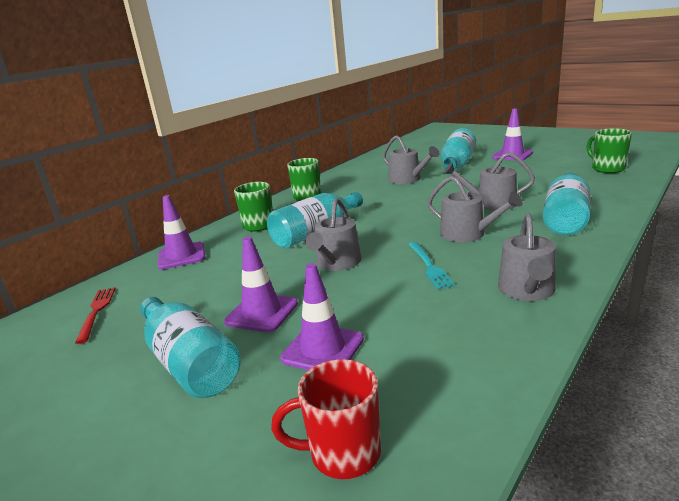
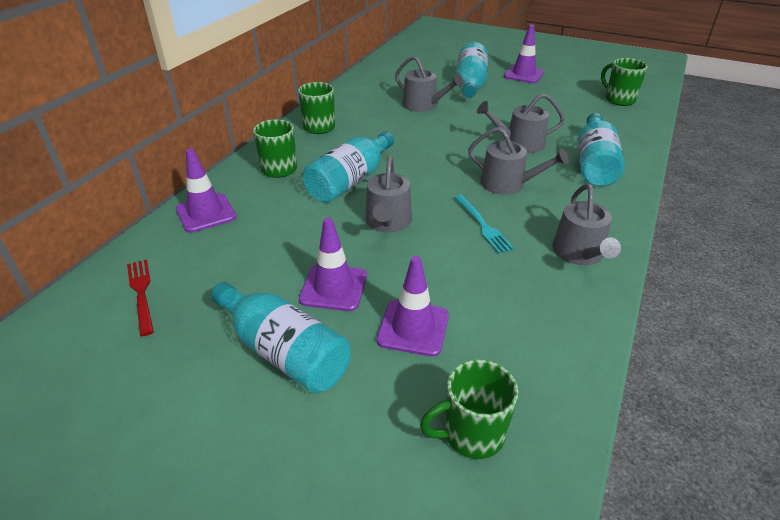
camera: 15 degrees left, 15 degrees up
red mug [271,359,381,479] -> green mug [420,360,518,459]

